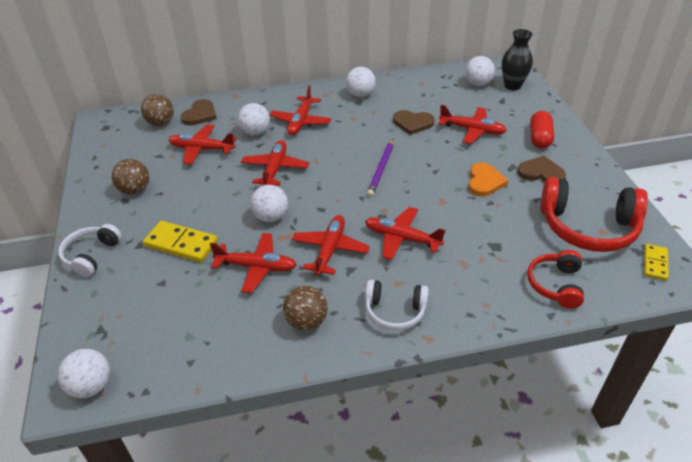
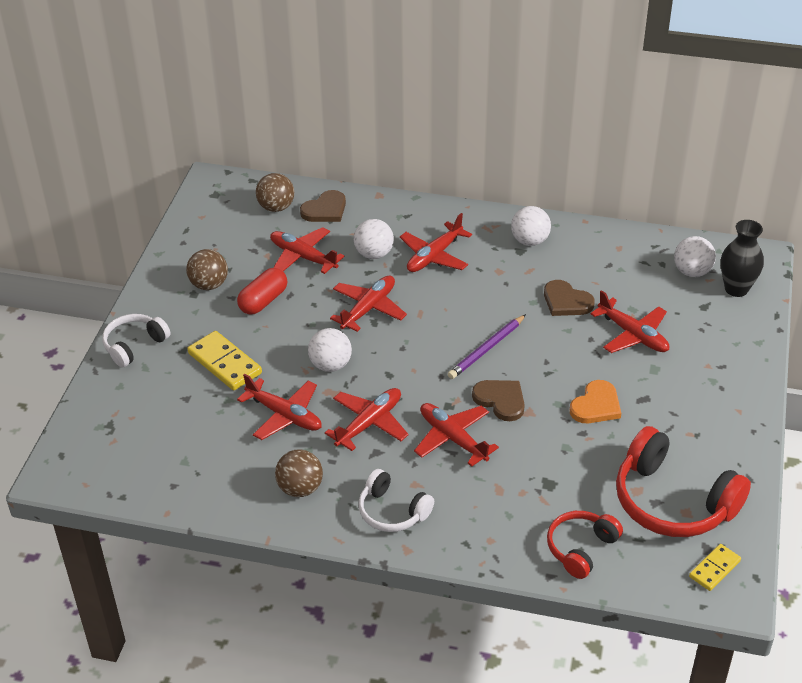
camera: 25 degrees right, 0 degrees up
white ball [57,349,110,398] -> none
brown heart [517,156,566,182] -> brown heart moved to [472,380,525,421]
red capsule [530,111,554,149] -> red capsule moved to [237,268,287,315]

